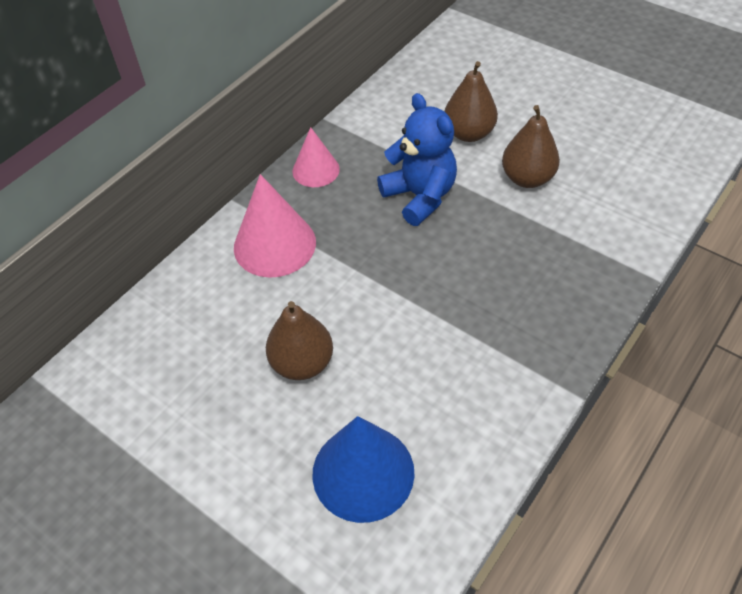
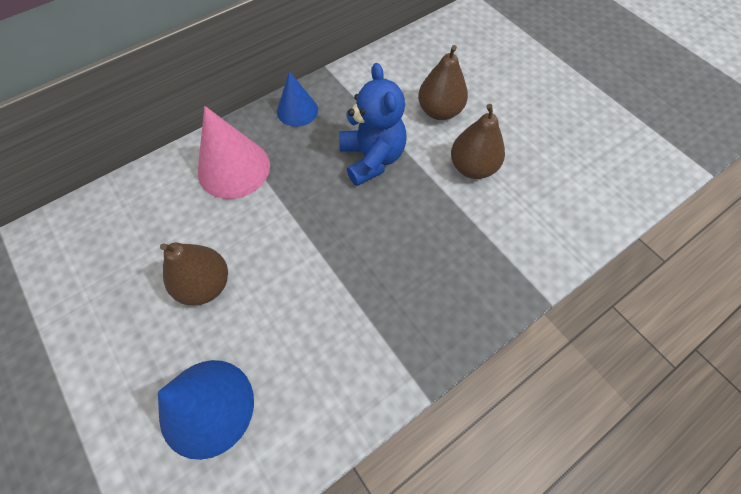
camera: 15 degrees right, 10 degrees up
pink cone [292,127,340,187] -> blue cone [277,71,318,127]

